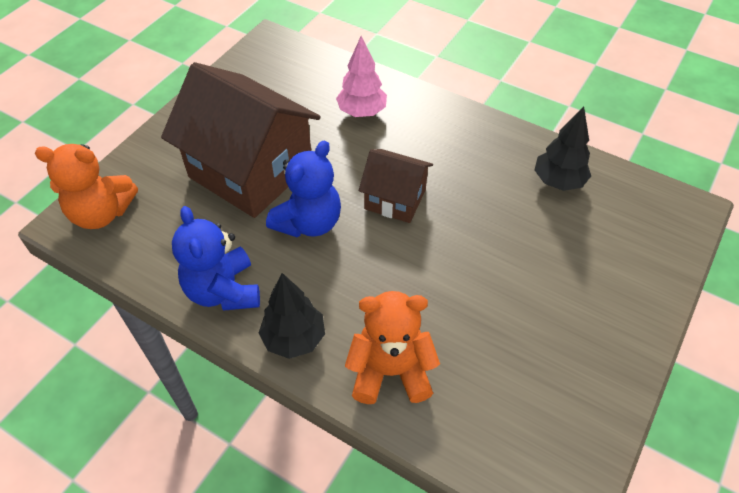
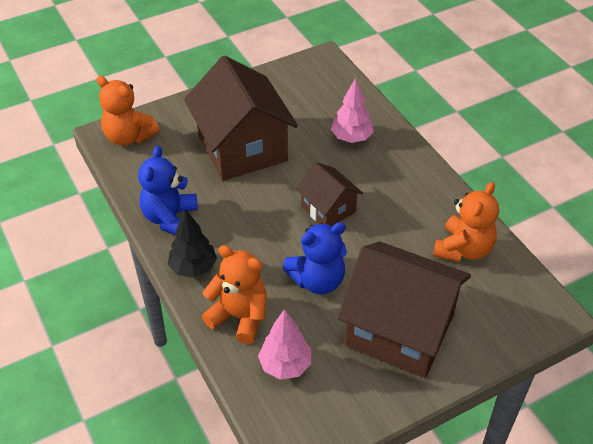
camera: 30 degrees right, 5 degrees down
blue teddy bear [266,140,341,238] -> blue teddy bear moved to [283,222,347,294]
black tree [535,107,591,191] -> orange teddy bear [433,182,499,262]
none -> pink tree [258,309,311,380]
none -> brown house [337,242,471,378]

